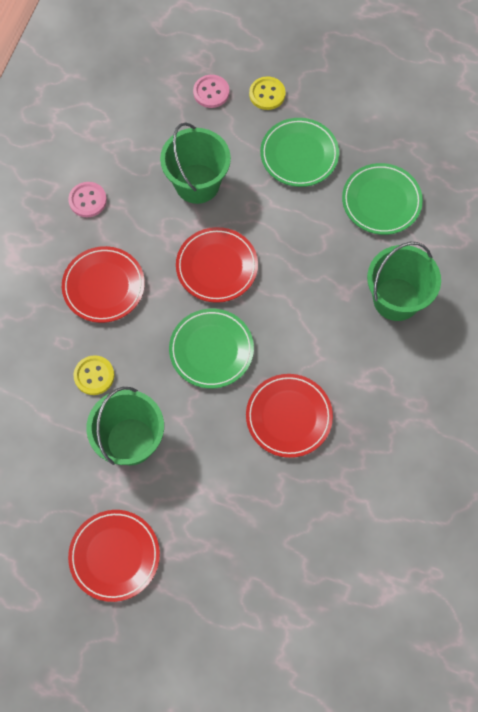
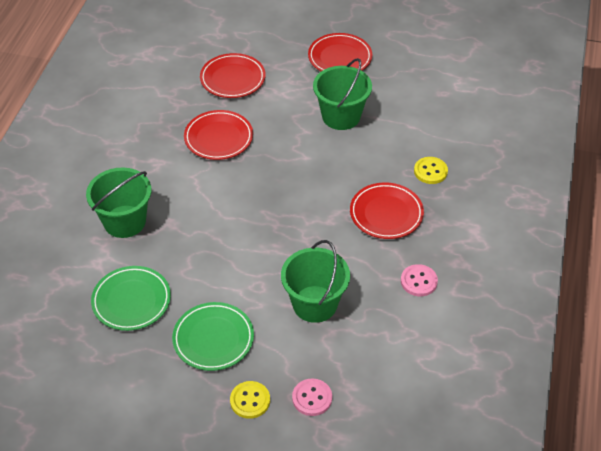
camera: 175 degrees right, 20 degrees down
yellow button [74,355,114,395] -> yellow button moved to [414,157,448,184]
green plate [169,309,254,388] -> none
red plate [176,227,258,303] -> red plate moved to [200,53,266,98]

